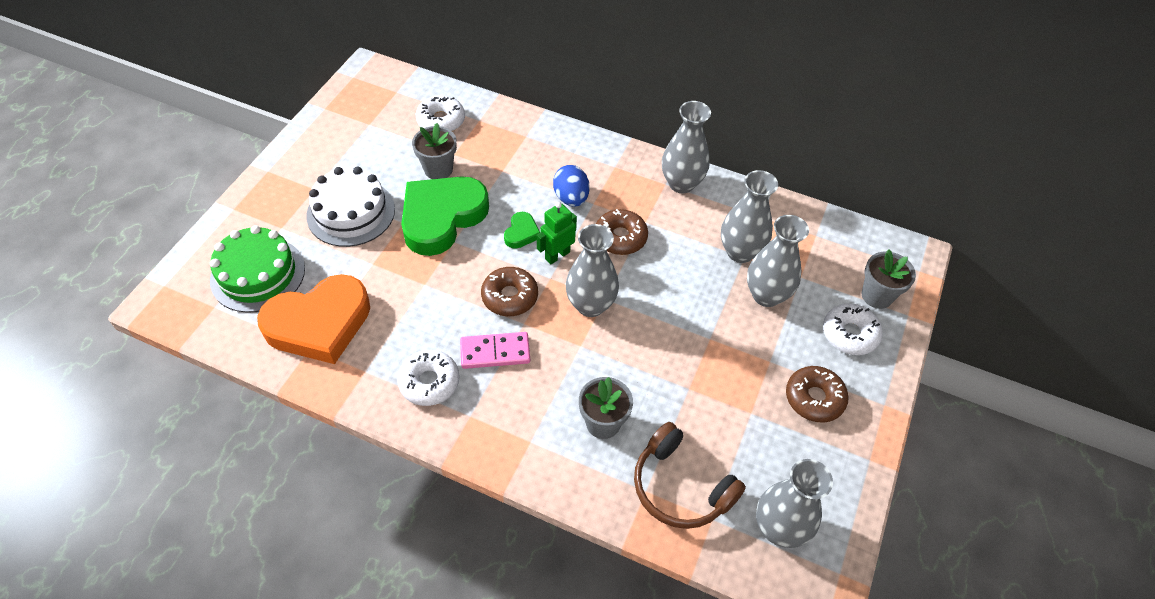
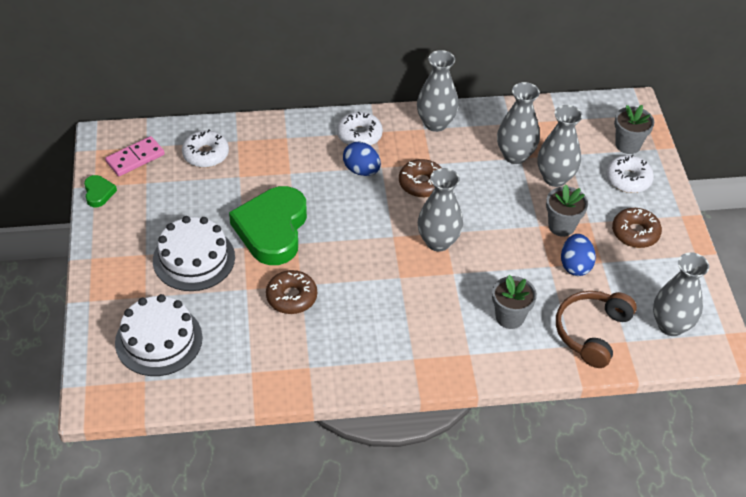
camera: 30 degrees left, 5 degrees down
green cake [210,225,305,313] -> white cake [115,294,202,376]
orange heart [257,274,370,364] -> none
white donut [397,350,459,406] -> white donut moved to [337,112,383,146]
grey flower pot [412,123,457,179] -> grey flower pot moved to [546,184,588,237]
pink domino [460,332,530,369] -> pink domino moved to [105,136,165,176]
brown donut [481,267,538,316] -> brown donut moved to [266,270,317,314]
green heart [504,212,540,249] -> green heart moved to [84,175,117,207]
green robot [537,202,577,264] -> none
brown headphones [634,422,746,529] -> brown headphones turned 105 degrees clockwise [556,291,637,368]
none -> blue egg [561,234,596,276]

